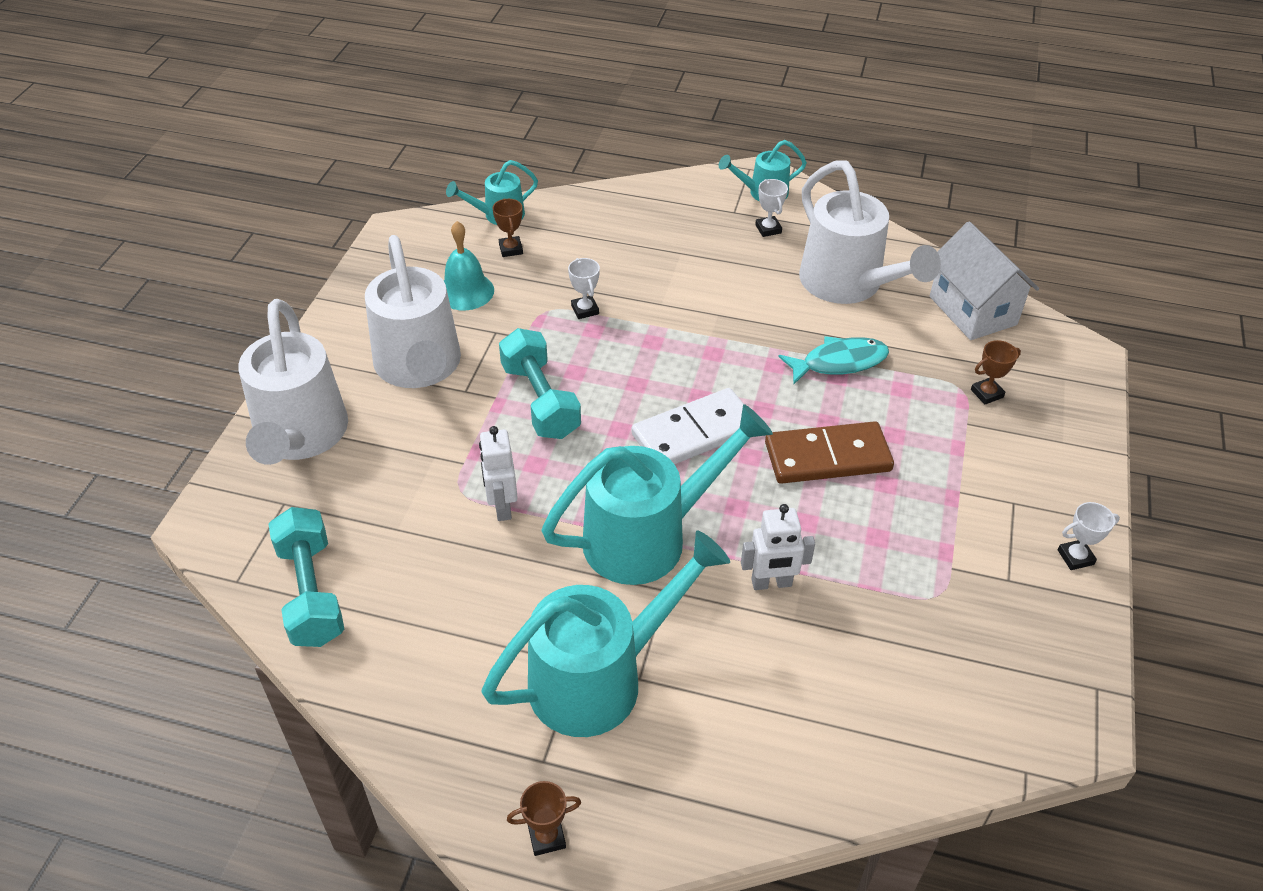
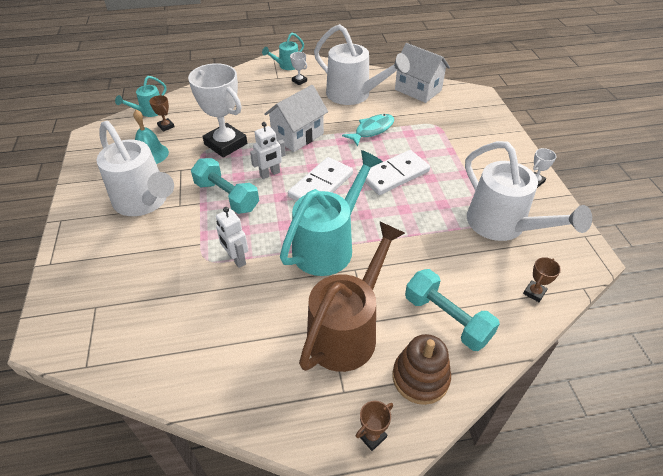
camera: 25 degrees left, 0 degrees up
white watering can [238,299,348,465] -> white watering can moved to [465,141,592,241]
turquoise dumbbell [269,507,344,647] -> turquoise dumbbell moved to [405,269,500,351]
turquoise watering can [481,530,730,737] -> brown watering can [299,221,405,372]
white trophy [568,258,600,319] -> white trophy [188,63,247,158], size x2.40
white robot [741,504,815,590] -> white robot moved to [250,122,286,179]
brown domino [765,421,894,484] -> white domino [365,150,430,195]
brown trophy [971,340,1021,405] -> brown trophy moved to [523,257,561,302]
none -> white house [264,85,328,152]
none -> brown stacking toy [393,334,451,405]

